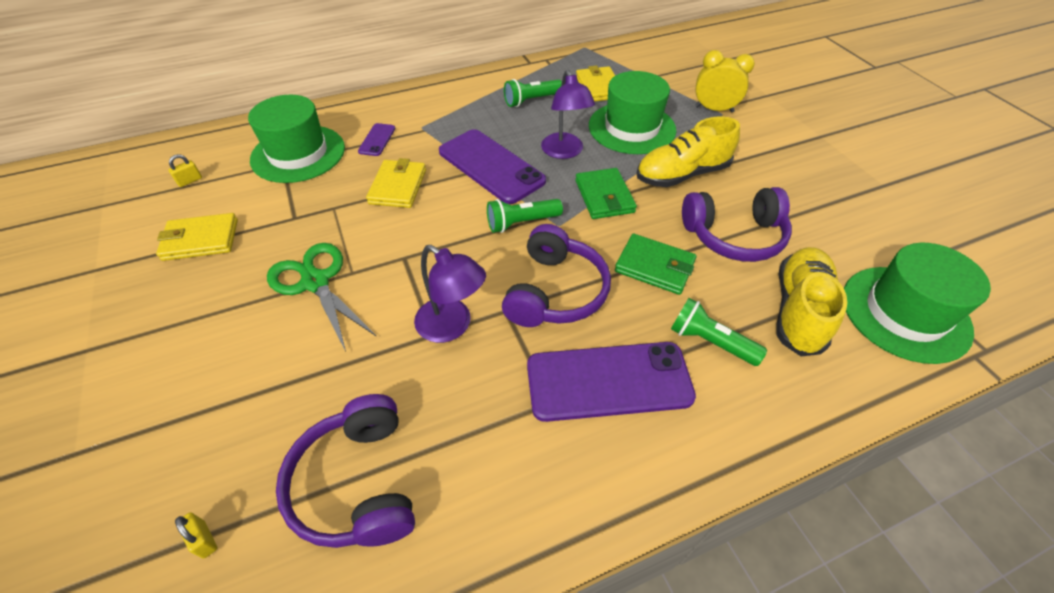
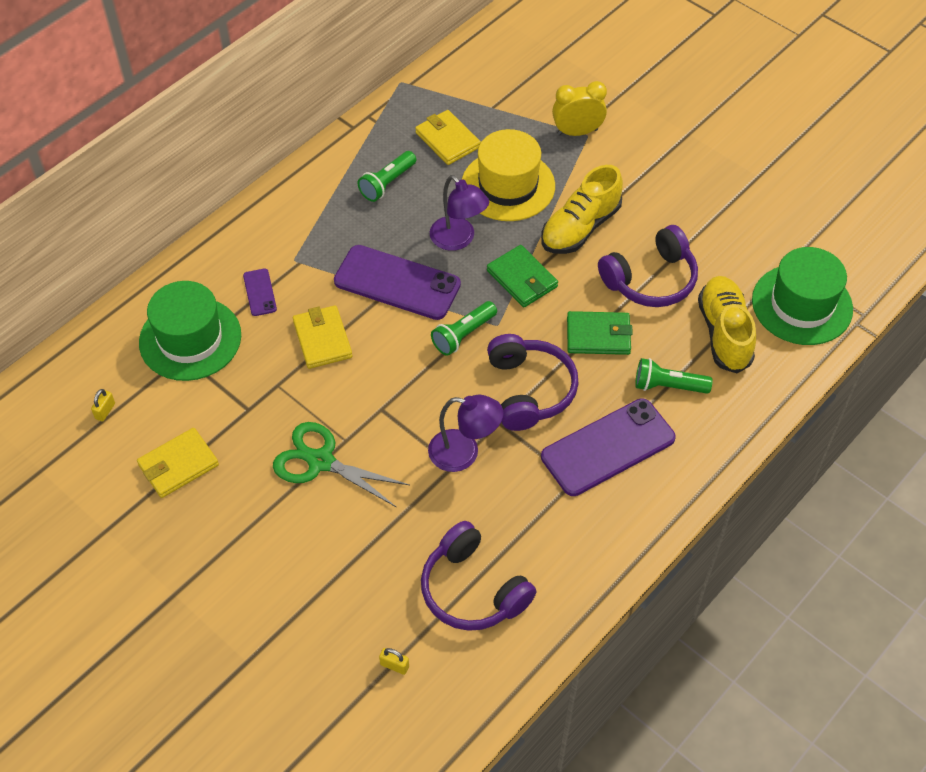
camera: 25 degrees left, 5 degrees up
green hat [589,71,676,154] -> yellow hat [462,129,555,221]

